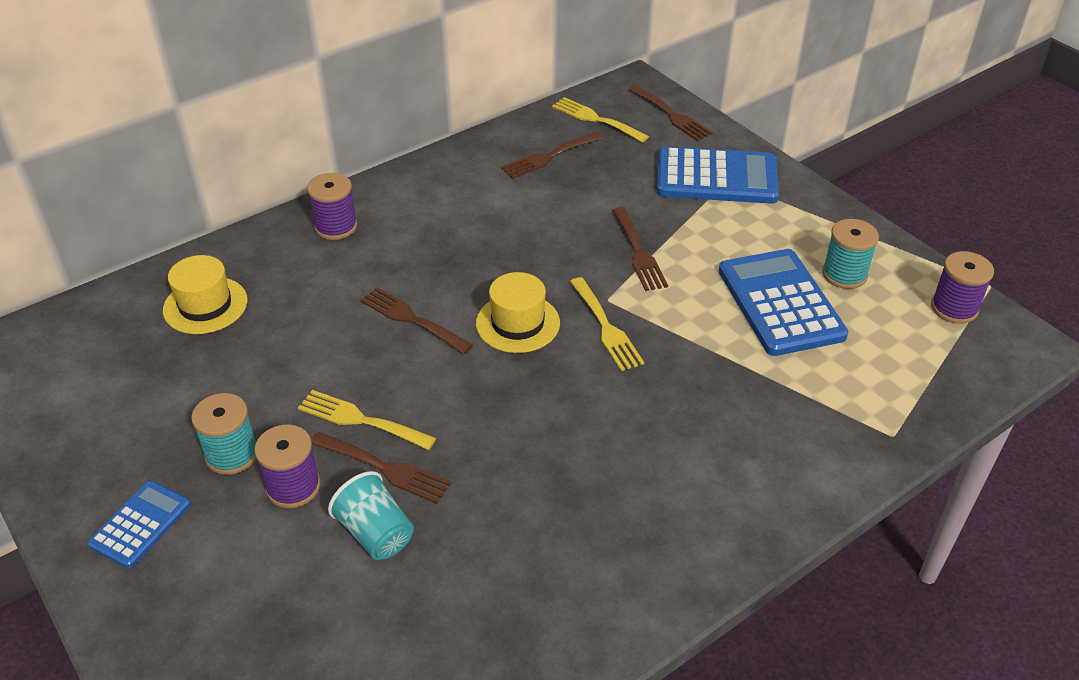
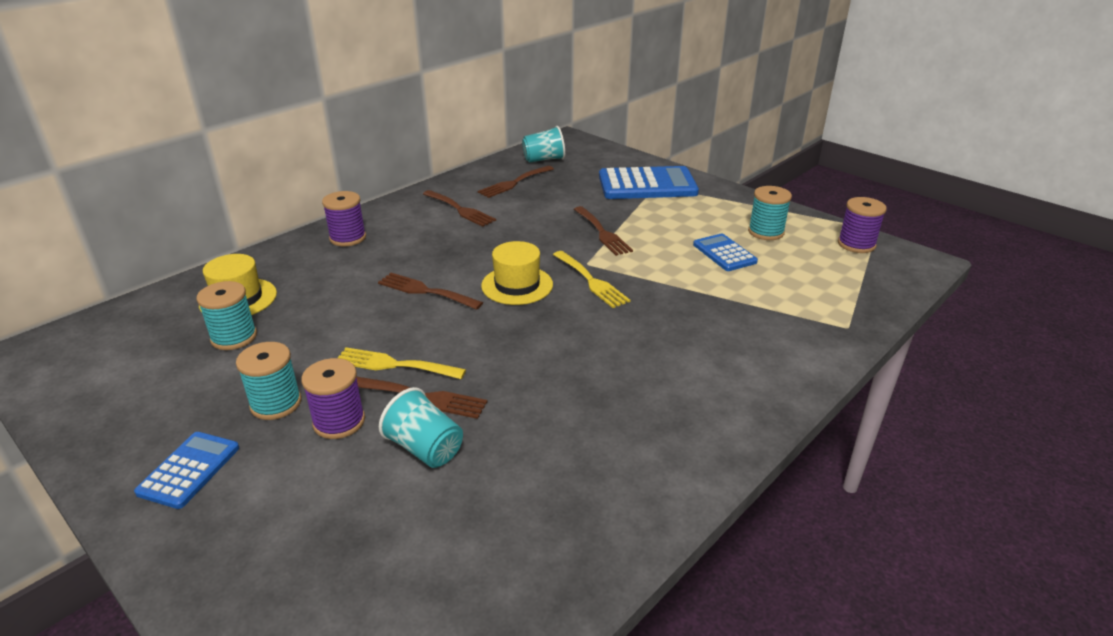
camera: 10 degrees left, 10 degrees down
yellow fork [552,97,649,143] -> turquoise cup [522,126,565,163]
brown fork [629,85,713,141] -> brown fork moved to [423,190,496,227]
blue calculator [719,249,848,356] -> blue calculator [693,233,758,271], size x0.55
none -> turquoise spool [197,281,257,350]

